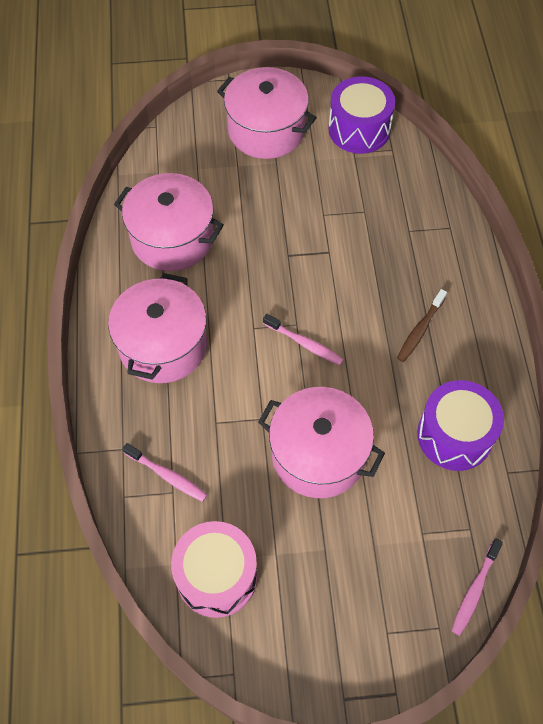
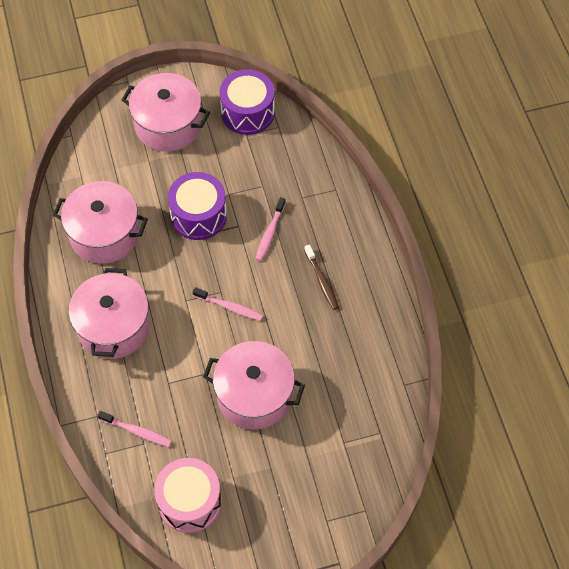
camera: 10 degrees left, 0 degrees up
brown toothbrush [397,289,447,362] -> brown toothbrush turned 45 degrees counterclockwise [304,244,339,310]
purple drum [417,380,504,471] -> purple drum moved to [168,172,227,240]
pink toothbrush [452,539,503,636] -> pink toothbrush moved to [256,197,286,261]

